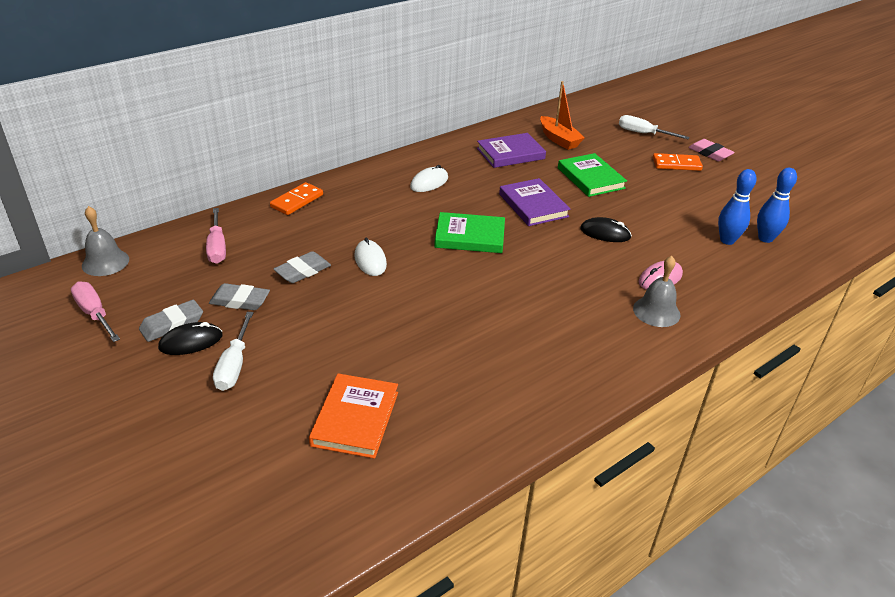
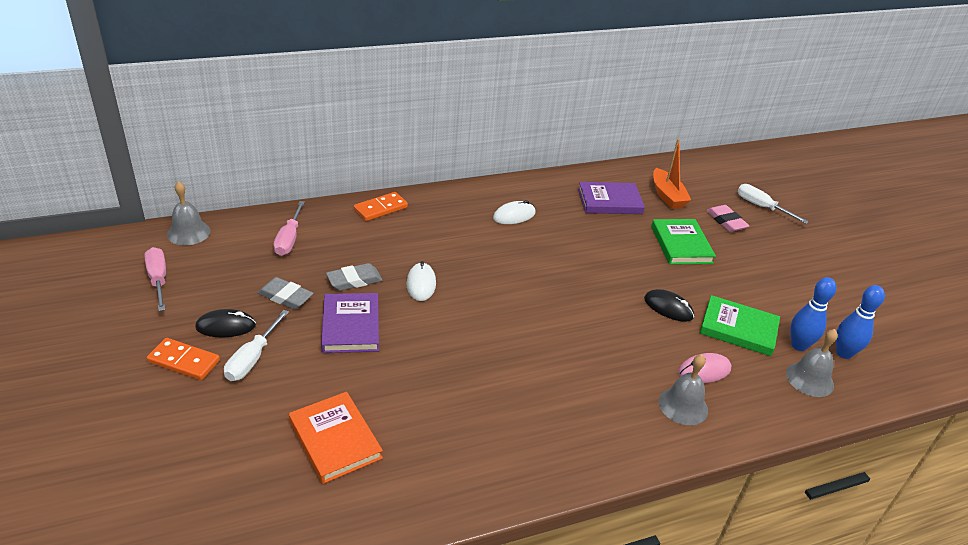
camera: 15 degrees right, 0 degrees up
grey eraser [139,300,203,342] -> none
orange book [309,373,398,459] -> orange book turned 60 degrees counterclockwise [289,392,383,484]
green book [435,212,505,253] -> green book moved to [700,295,780,356]
purple book [499,178,570,226] -> purple book moved to [321,293,379,353]
orange domino [653,153,703,171] -> orange domino moved to [147,338,220,380]
pink eraser [688,139,735,161] -> pink eraser moved to [706,205,749,232]
none -> grey bell [786,329,838,397]

